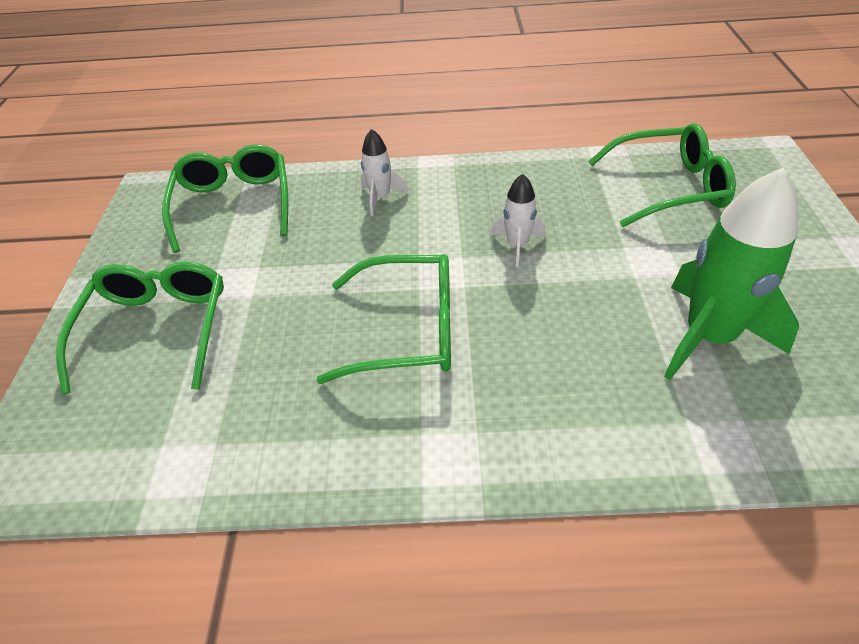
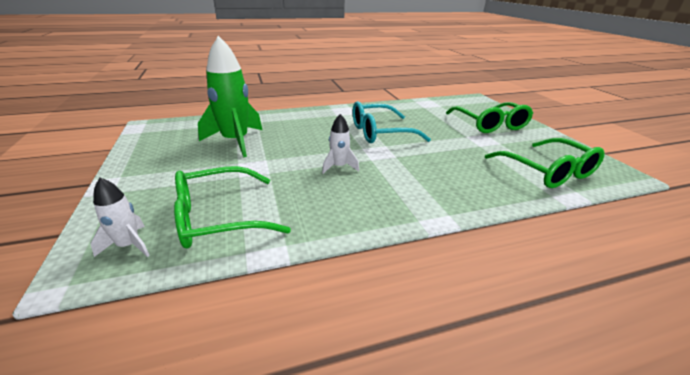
camera: 160 degrees right, 15 degrees down
green glasses [316,254,451,384] -> turquoise glasses [353,101,431,143]
white rocket [361,129,409,216] -> white rocket moved to [91,177,150,257]

